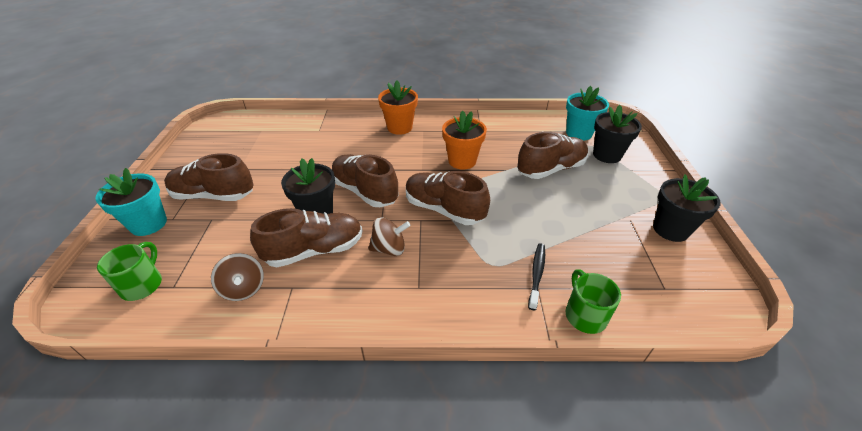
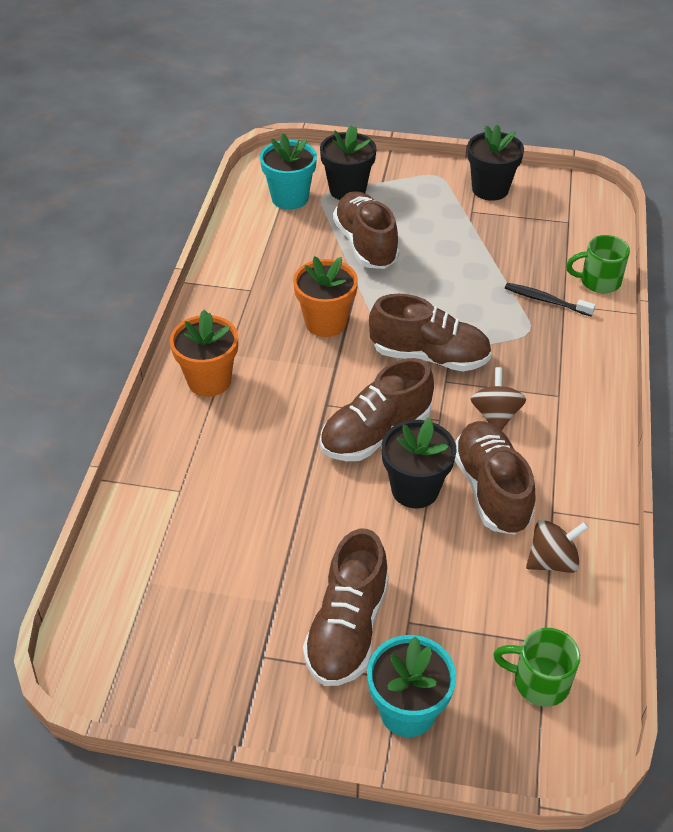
camera: 80 degrees left, 5 degrees up
brown shoe [406,171,490,225] -> brown shoe turned 120 degrees counterclockwise [369,294,492,371]

